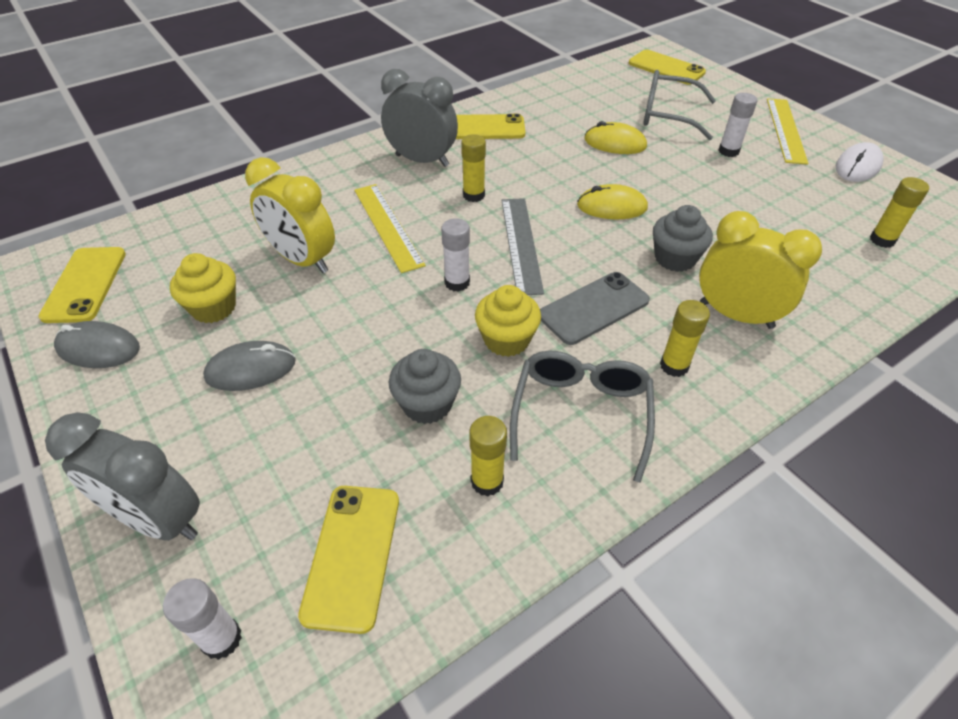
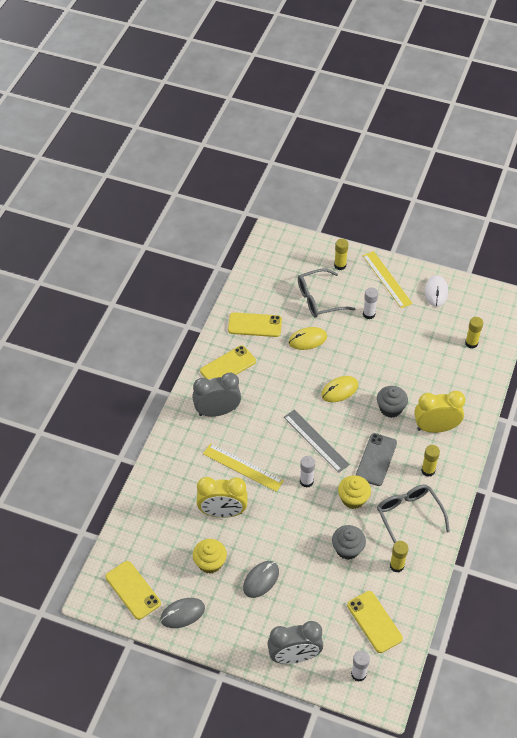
camera: 35 degrees left, 5 degrees up
yellow glue stick [461,134,486,202] -> yellow glue stick moved to [334,239,349,270]
yellow phone [629,50,706,85] -> yellow phone moved to [228,312,282,337]

